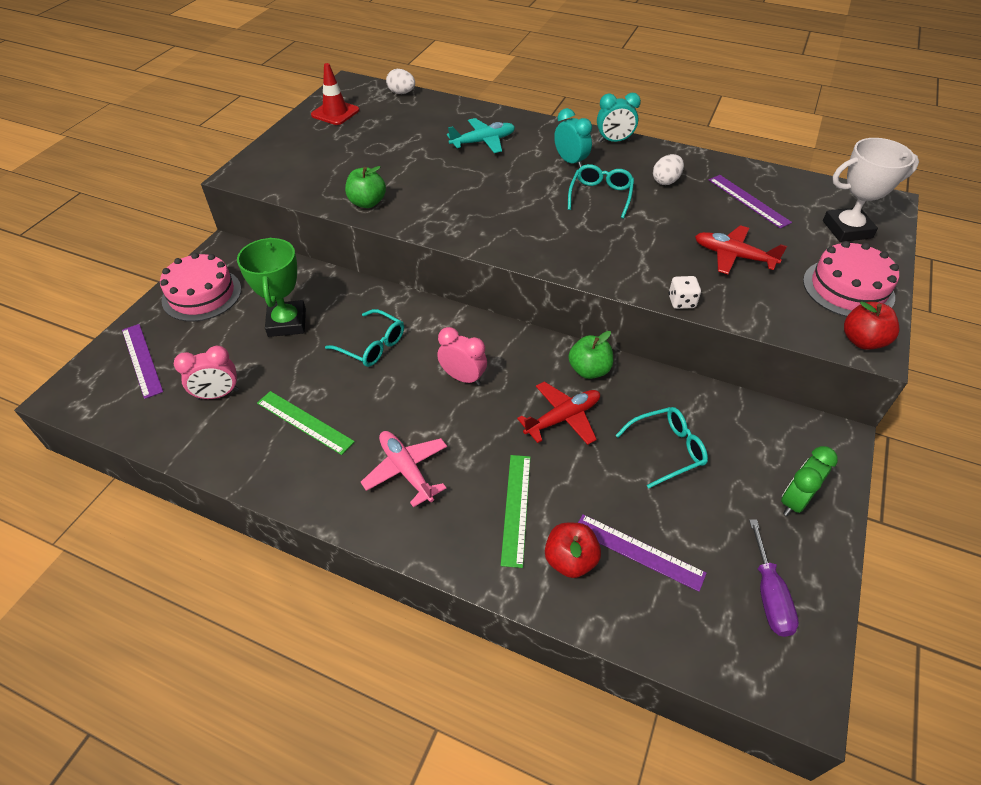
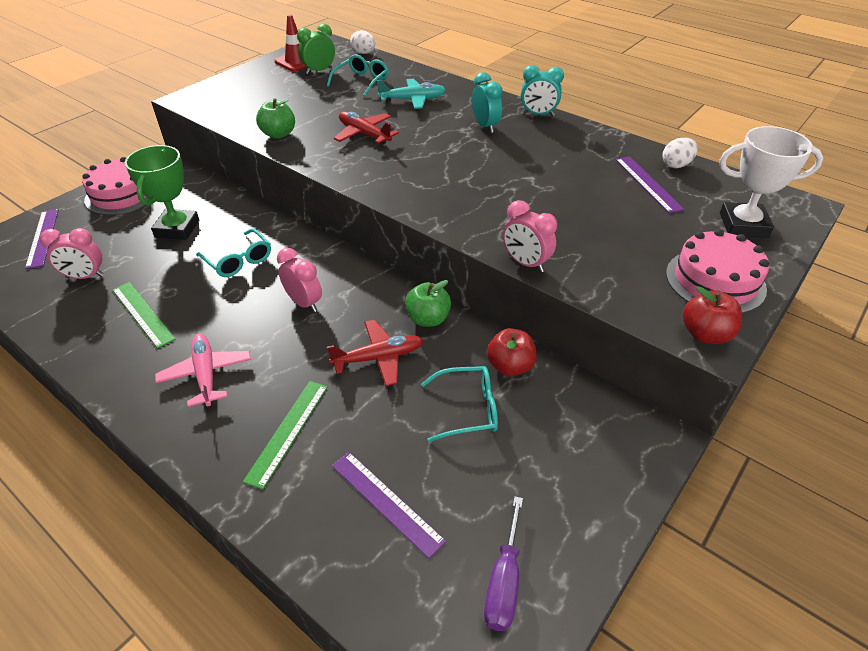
camera: 15 degrees right, 5 degrees down
red apple [545,523,601,578] -> red apple moved to [487,328,537,376]
turquoise glasses [568,164,634,219] -> turquoise glasses moved to [327,54,389,96]
white egg [653,154,684,185] -> white egg moved to [663,138,698,168]
white dice [668,276,701,309] -> pink clock [503,200,557,272]
red plane [695,225,787,274] -> red plane moved to [334,111,399,144]
green clock [781,446,838,516] -> green clock moved to [297,24,335,74]

